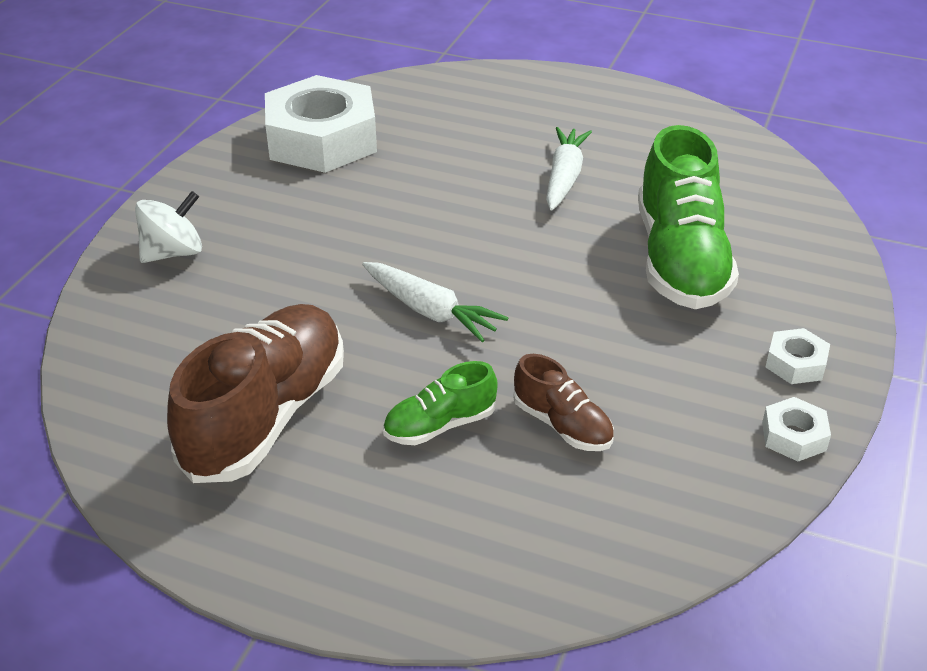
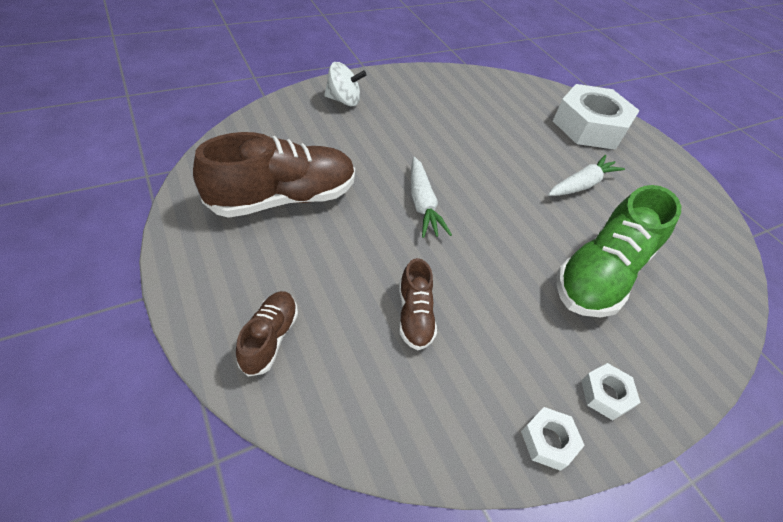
camera: 35 degrees right, 10 degrees up
white nut [265,75,377,173] -> white nut moved to [553,84,640,150]
green shoe [383,361,498,445] -> none
none -> brown shoe [236,291,298,377]

